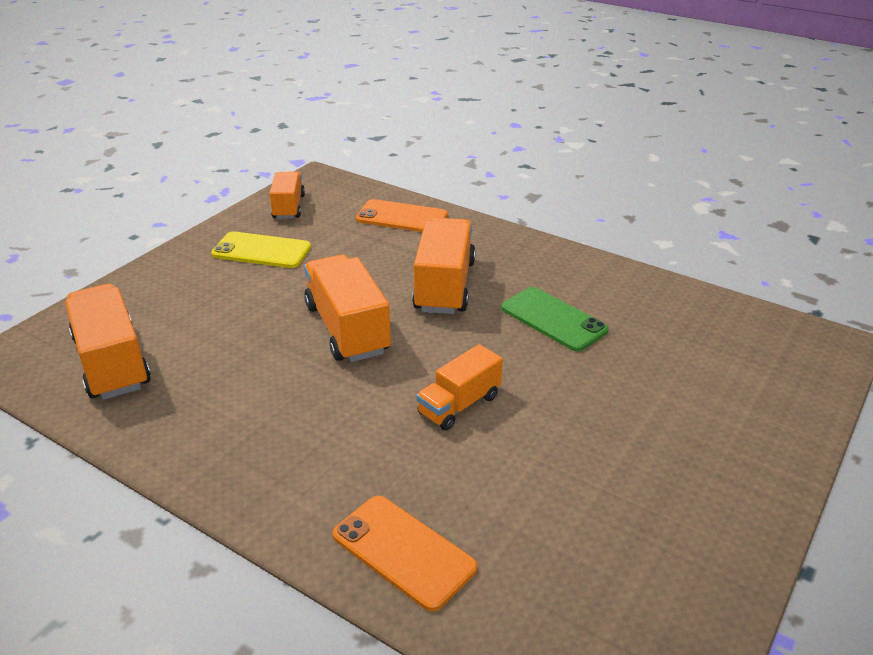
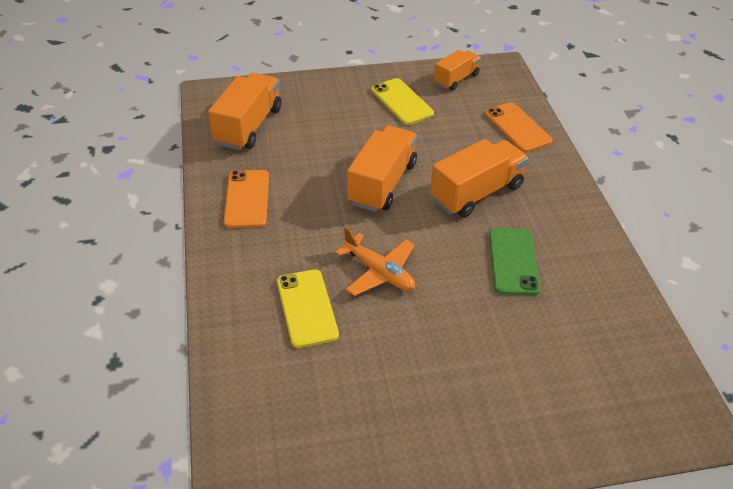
camera: 45 degrees right, 10 degrees up
orange phone [332,496,478,612] -> orange phone moved to [224,170,269,228]
orange truck [416,344,503,430] -> orange plane [335,227,415,296]
none -> yellow phone [277,269,339,348]

